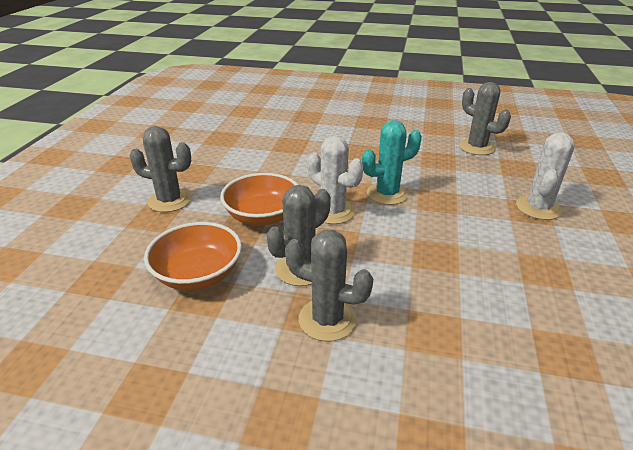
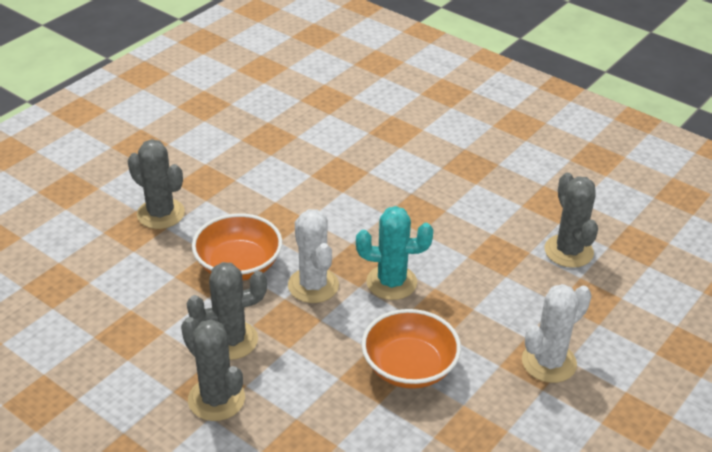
camera: 25 degrees right, 5 degrees up
orange bowl [144,222,242,290] -> orange bowl moved to [361,309,461,389]

